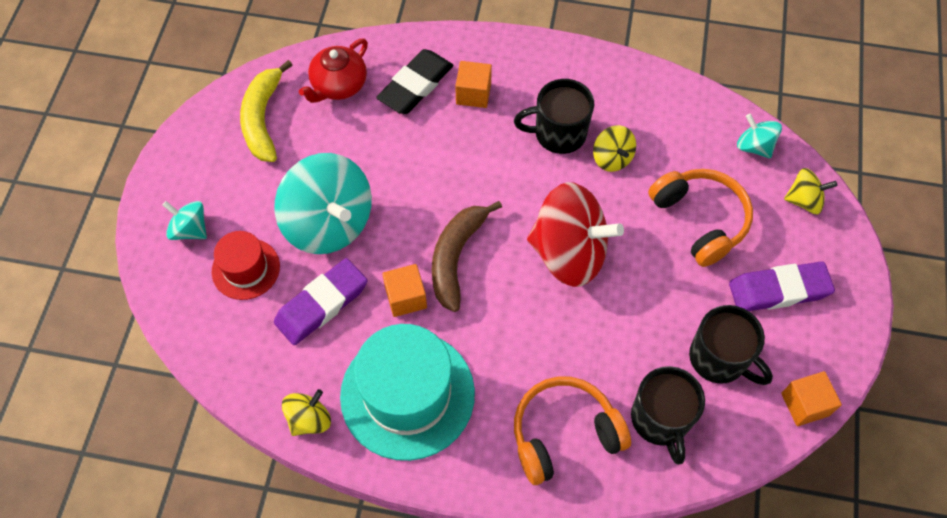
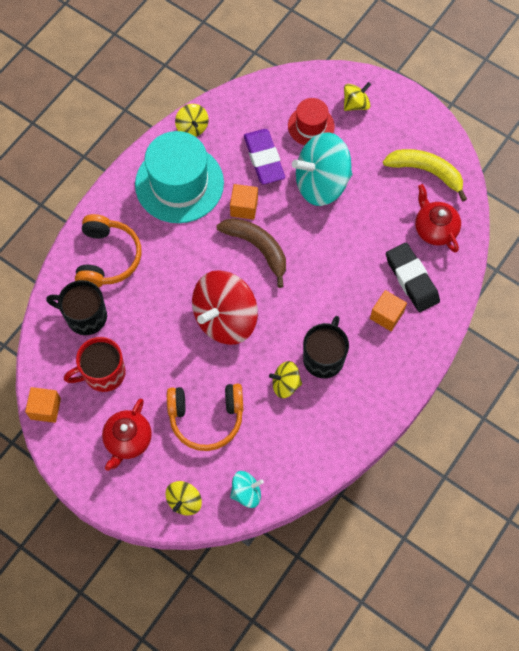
camera: 115 degrees right, 5 degrees up
turquoise spinning top [162,201,207,240] -> yellow spinning top [344,82,371,111]
black mug [689,305,773,385] -> red mug [64,337,126,392]
purple eraser [729,262,835,311] -> red teapot [102,399,152,471]

